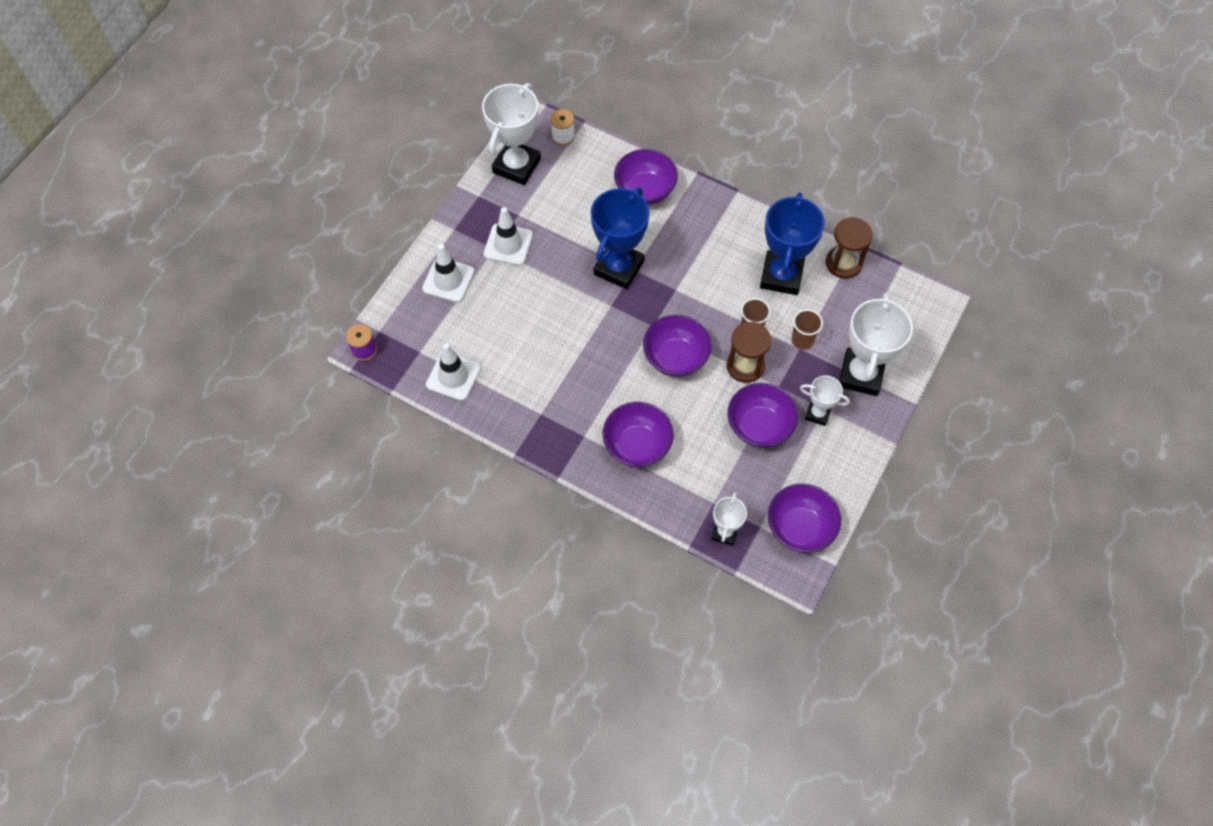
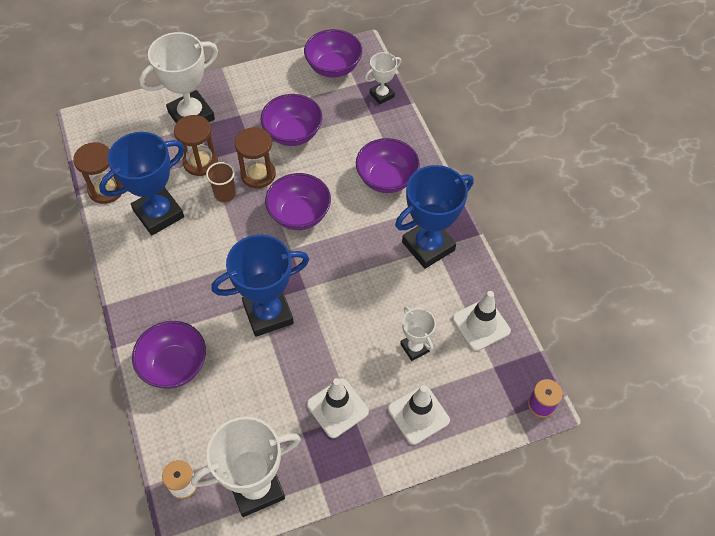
camera: 140 degrees left, 5 degrees down
brown cup [791,309,823,350] -> brown hourglass [174,115,218,176]
white trophy [800,376,850,426] -> white trophy moved to [400,306,436,361]
none -> blue trophy [395,165,474,269]

